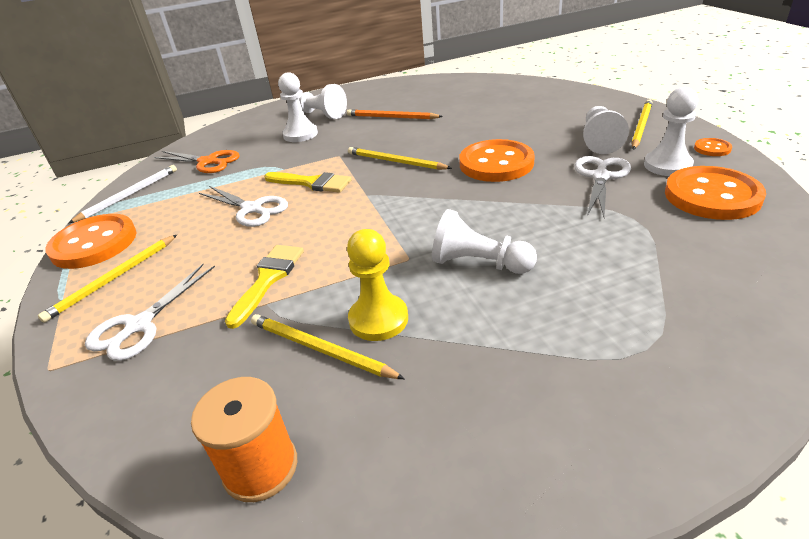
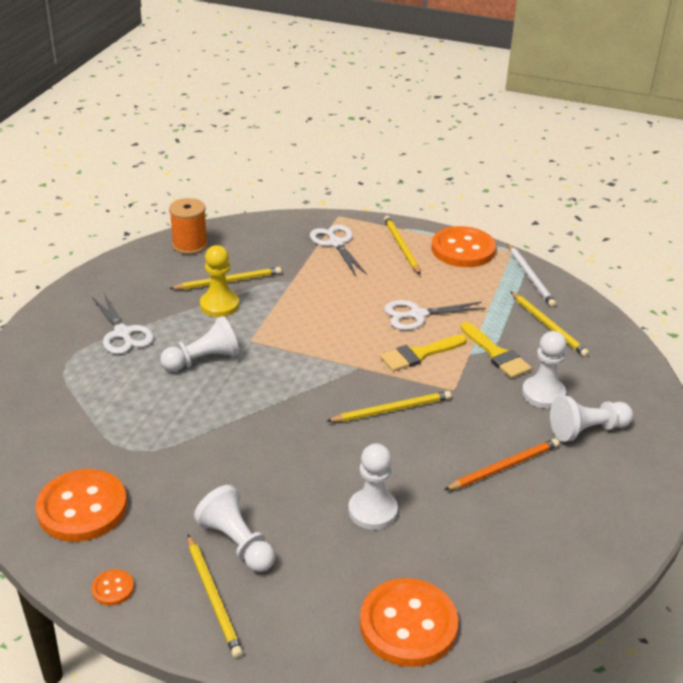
camera: 125 degrees right, 0 degrees up
orange scissors [154,150,240,173] -> yellow pencil [510,291,589,357]
yellow brush [225,245,304,329] -> yellow brush moved to [460,322,532,378]
orange button [459,139,535,182] -> orange button moved to [360,578,458,667]
white scissors [574,156,631,217] -> white scissors moved to [92,293,154,354]
white pawn [644,87,698,176] -> white pawn moved to [348,443,398,530]

